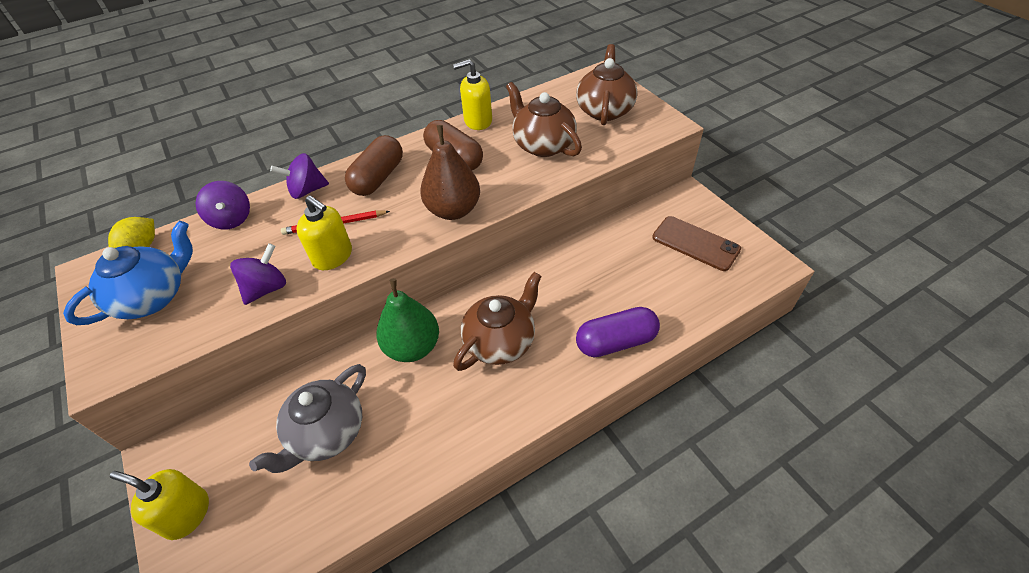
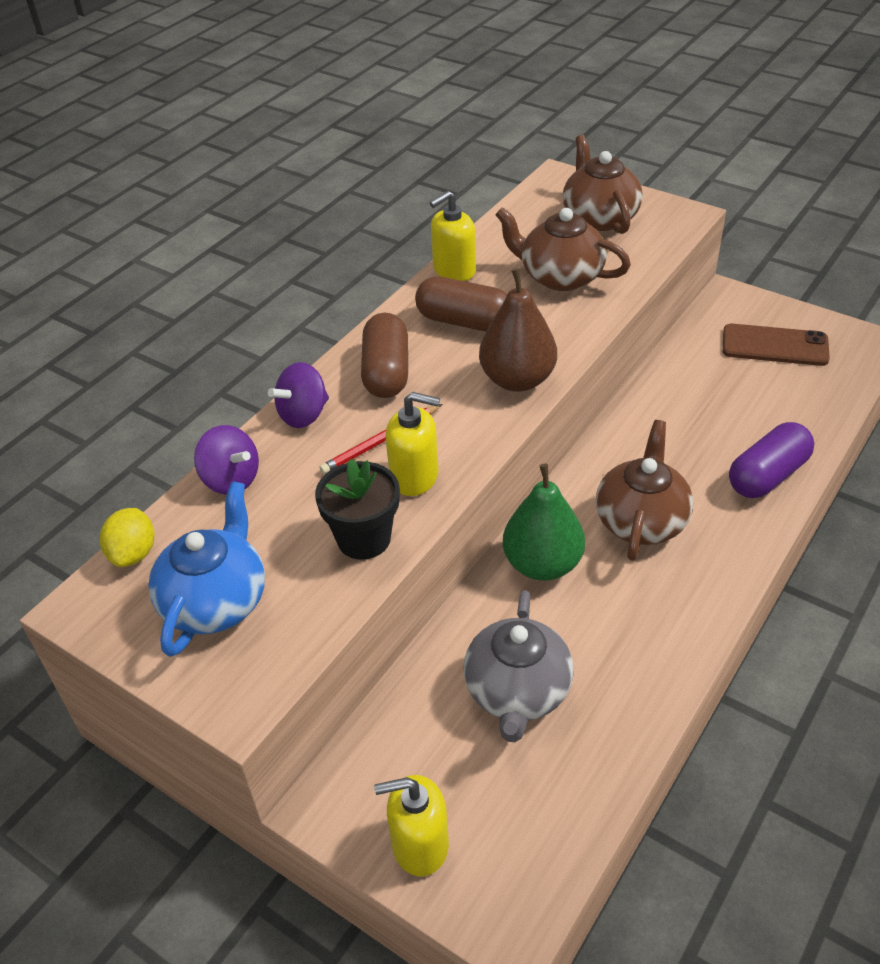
camera: 25 degrees left, 5 degrees down
purple spinning top [230,243,286,305] -> black flower pot [315,459,400,560]

